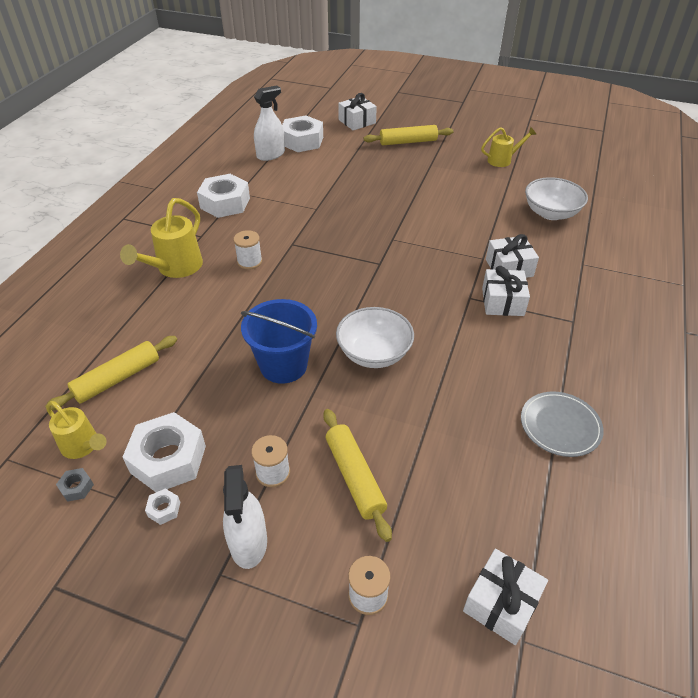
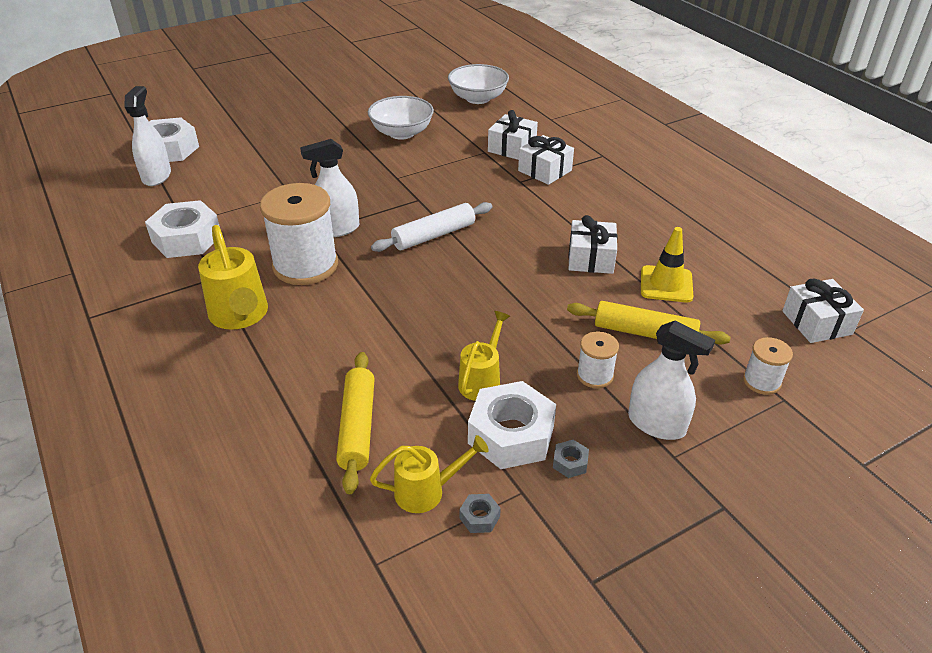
camera: 50 degrees left, 5 degrees down
white nut [145,488,180,525] -> grey nut [553,440,589,478]
white spool [233,230,262,270] -> white spool [260,183,338,285], size x2.07
blue bucket [241,299,317,384] -> none
white bowl [336,307,414,368] -> white bowl moved to [368,96,434,140]
white gift [338,93,377,130] -> white gift moved to [568,215,618,274]
yellow rolling pin [364,125,453,145] -> none
yellow watering can [481,127,537,167] -> yellow watering can moved to [458,311,510,401]
grey plate [521,391,604,457] -> none
none -> white spray bottle [300,139,359,237]
none -> white rolling pin [371,202,492,252]
none -> yellow traffic cone [641,227,693,302]

